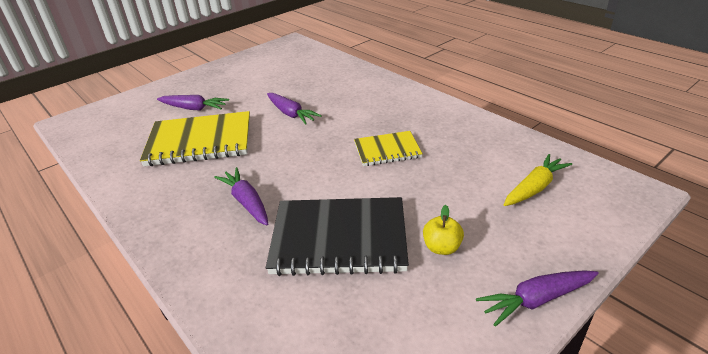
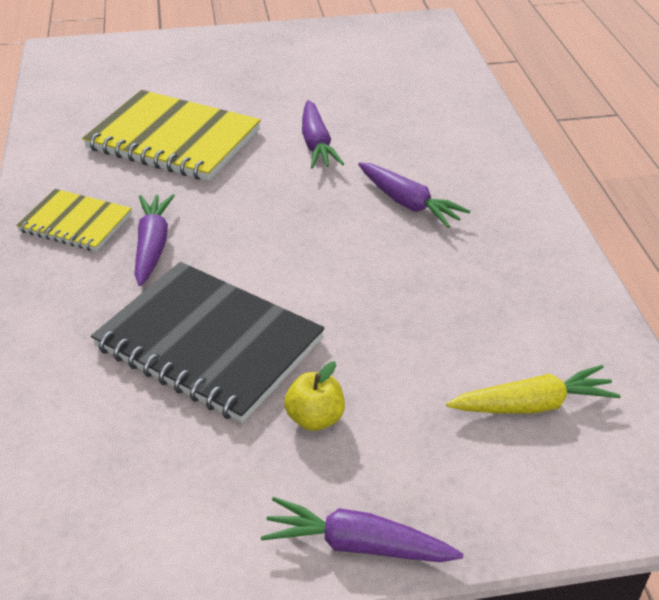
camera: 30 degrees right, 5 degrees up
purple carrot [157,95,229,111] -> purple carrot moved to [358,162,471,228]
yellow notebook [354,131,423,166] -> yellow notebook moved to [16,189,132,252]

